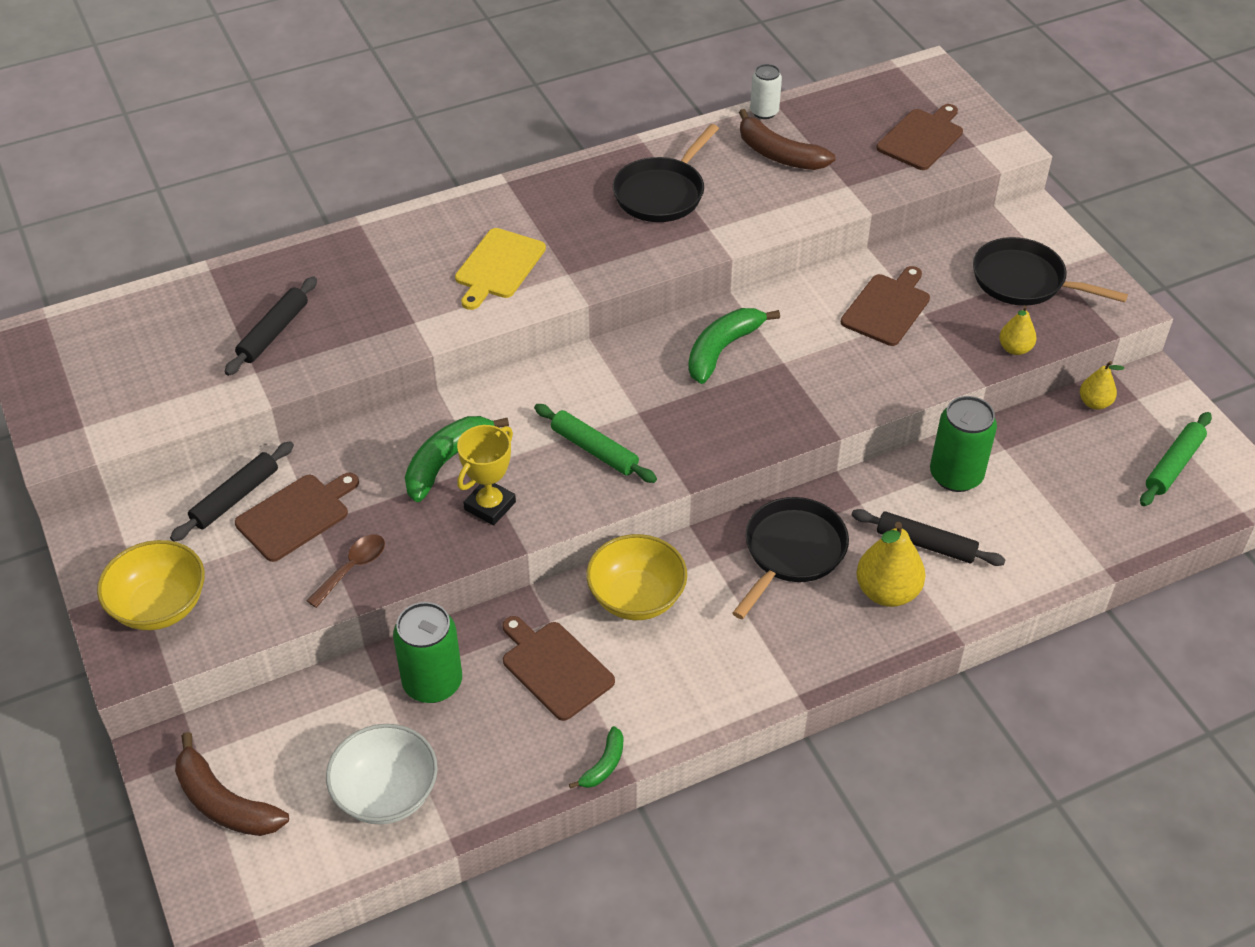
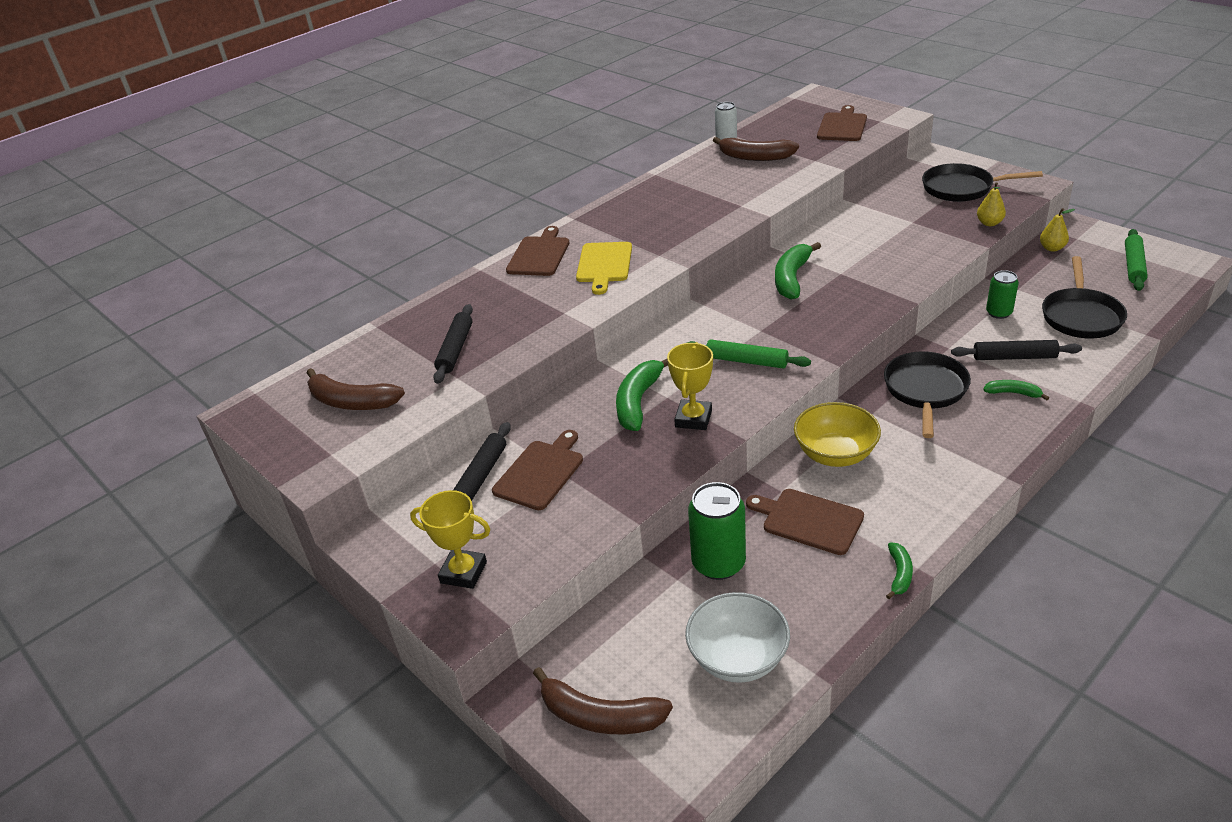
camera: 15 degrees left, 10 degrees down
yellow bowl [97,540,205,630] -> yellow trophy [410,490,491,589]
brown spoon [307,534,385,608] -> none
black pan [613,124,719,222] -> black pan moved to [1042,256,1127,338]
brown cutting board [841,266,930,346] -> brown cutting board moved to [506,226,570,276]
yellow pear [856,522,925,607] -> green banana [983,380,1049,400]
green can [930,396,997,492] -> green can [986,270,1019,319], size x0.61
none -> brown banana [307,368,405,410]

